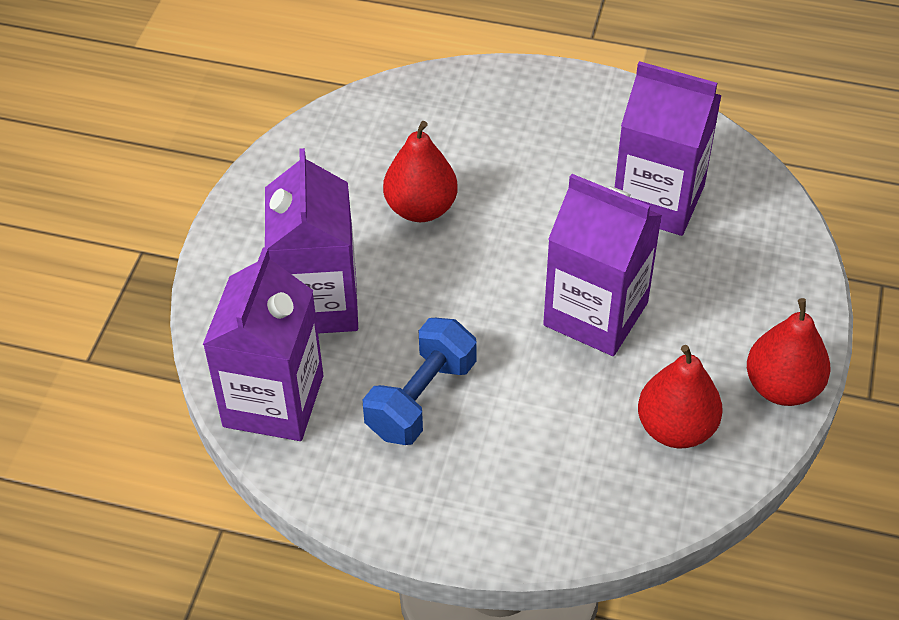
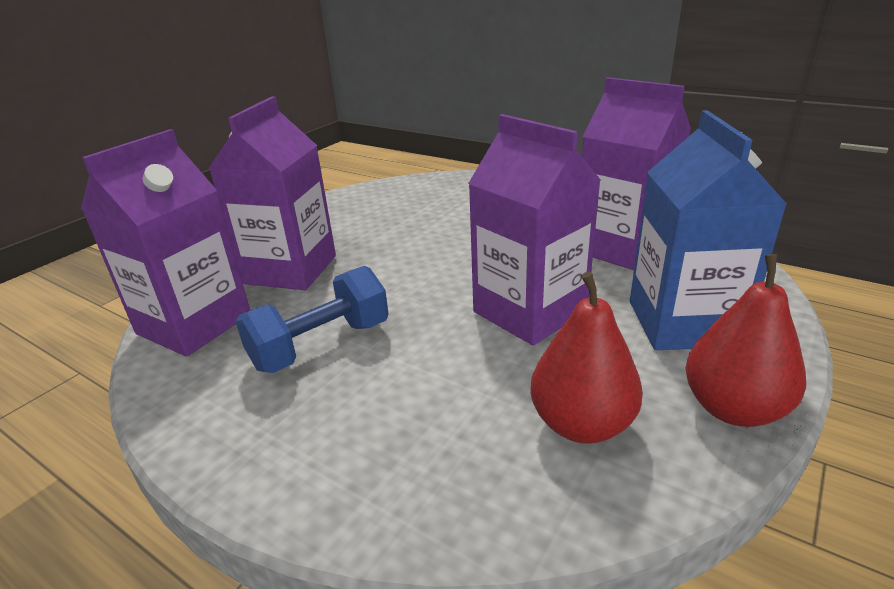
camera: 20 degrees right, 20 degrees down
red pear [383,121,458,222] -> none
none -> blue carton [630,110,787,350]

